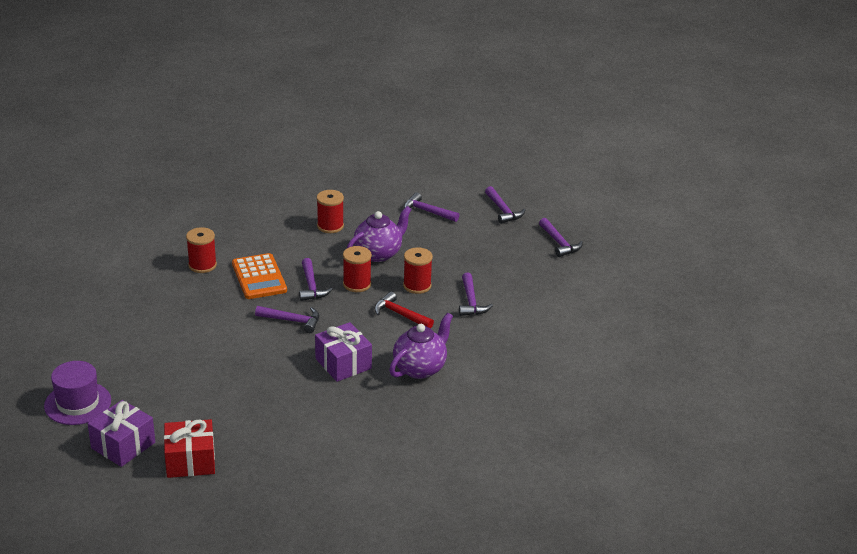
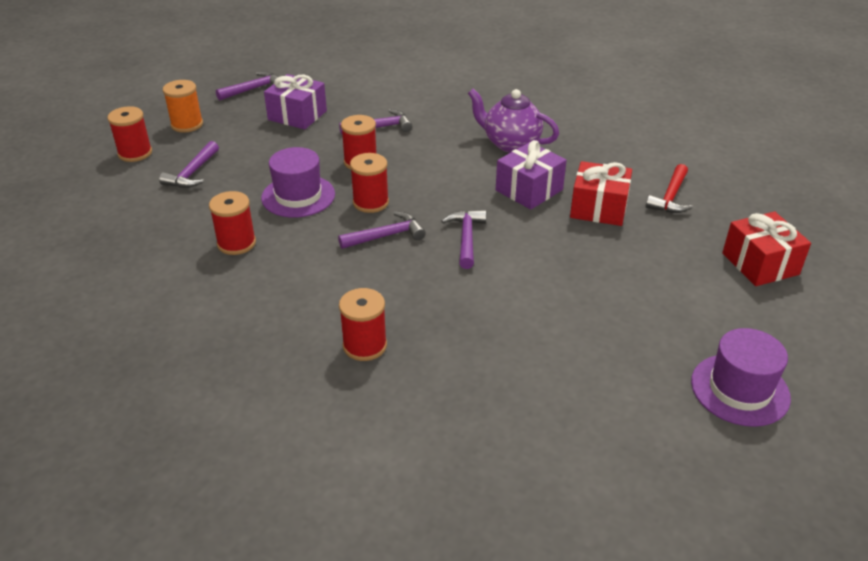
camera: 100 degrees left, 5 degrees up
purple gift [88,400,155,467] -> purple gift moved to [264,74,327,130]
orange calculator [232,253,287,299] -> none
purple teapot [347,206,412,262] -> purple hat [261,147,335,218]
red hammer [374,291,434,329] -> red hammer moved to [646,164,693,213]
purple hammer [485,186,525,224] -> orange spool [163,80,203,133]
none -> red spool [107,106,152,162]
none -> red gift [570,161,632,226]

